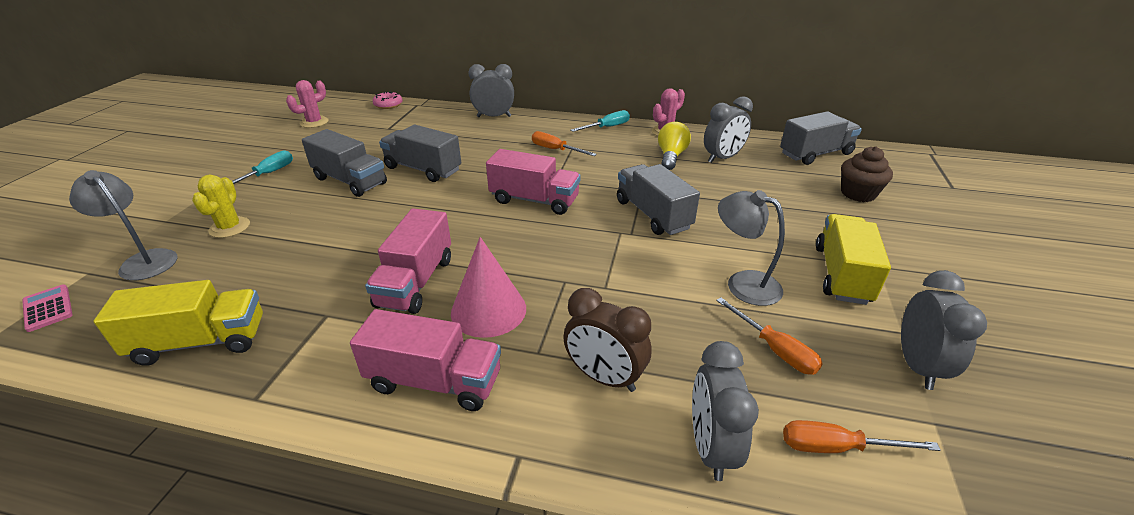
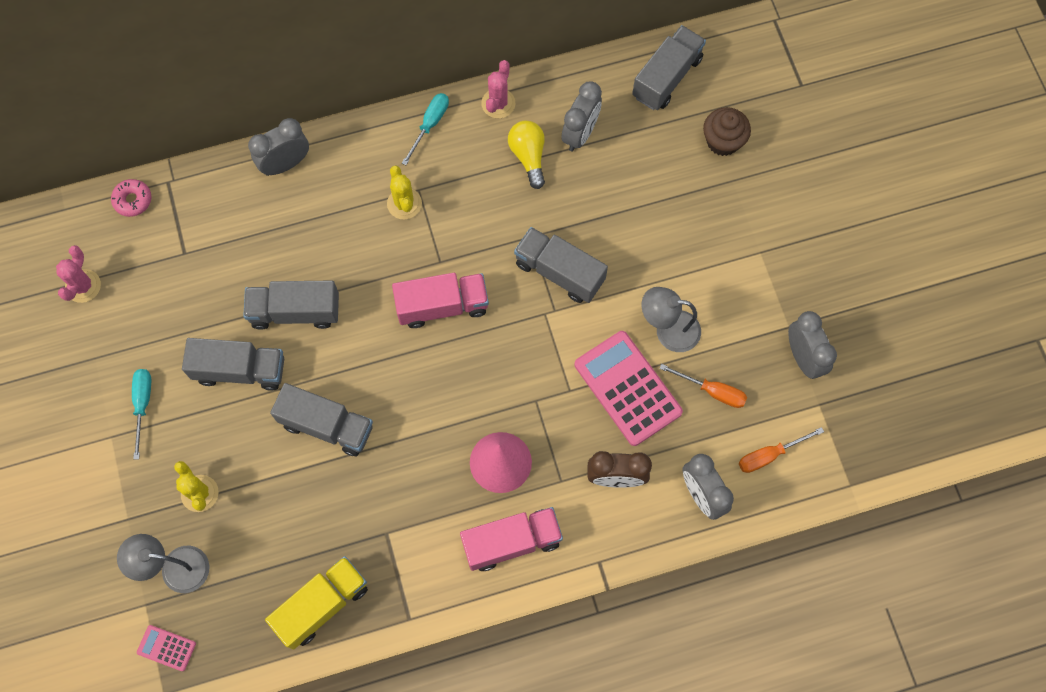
camera: 30 degrees left, 35 degrees up
pink truck [365,208,451,314] -> none
orange screwdriver [532,131,597,156] -> yellow cactus [387,165,422,219]
yellow truck [816,214,891,305] -> none
none -> grey truck [270,383,373,456]
none -> pink calculator [575,331,683,446]

